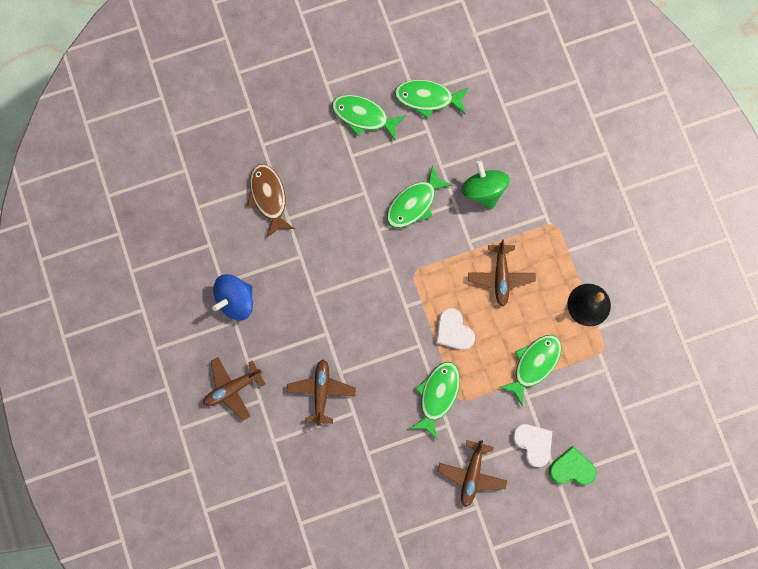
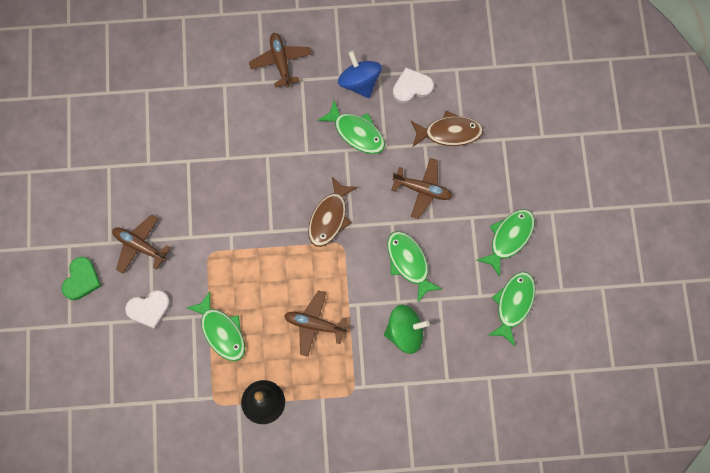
camera: 105 degrees right, 5 degrees down
brown plane [287,359,356,426] -> brown plane moved to [391,158,452,219]
green fish [409,362,460,440] -> green fish moved to [317,100,385,154]
white heart [436,308,475,350] -> white heart moved to [393,68,434,103]
green heart [549,446,597,485] -> green heart moved to [62,257,101,300]
none -> brown fish [308,177,358,247]

